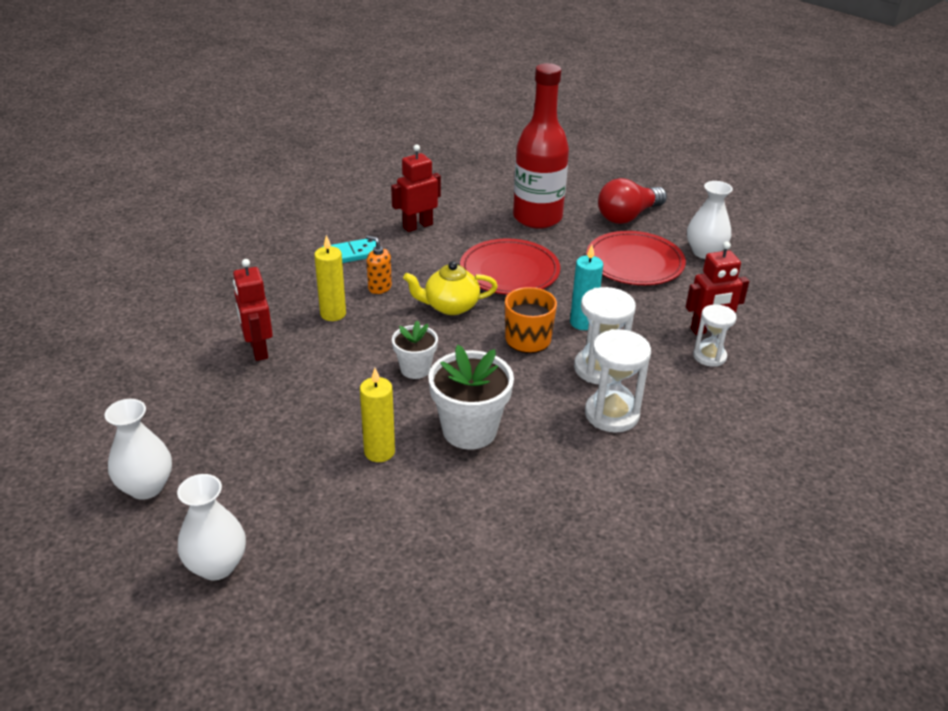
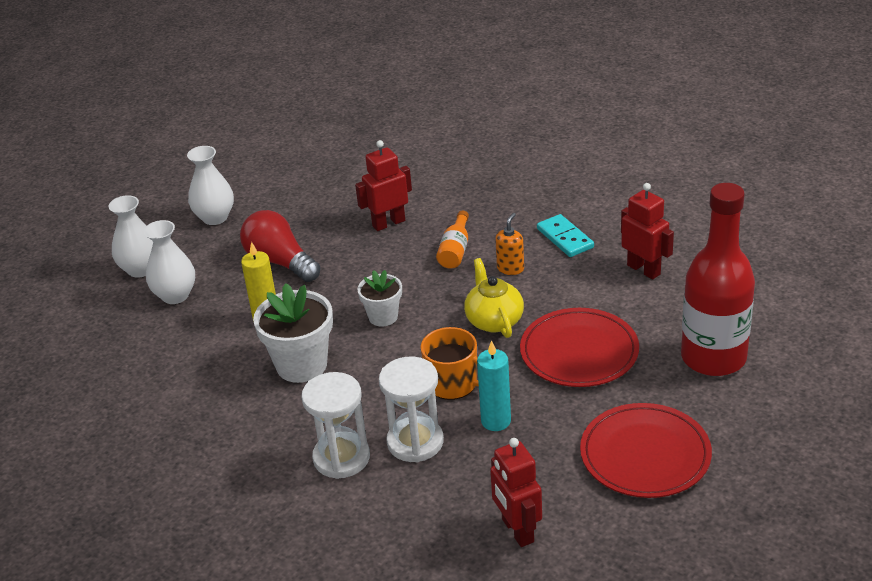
camera: 85 degrees right, 0 degrees up
yellow candle [314,235,346,321] -> orange bottle [436,210,469,269]
red light bulb [598,178,667,224] -> red light bulb moved to [240,210,321,282]
white vase [687,181,733,259] -> white vase moved to [144,220,195,304]
white hourglass [693,304,737,367] -> none

